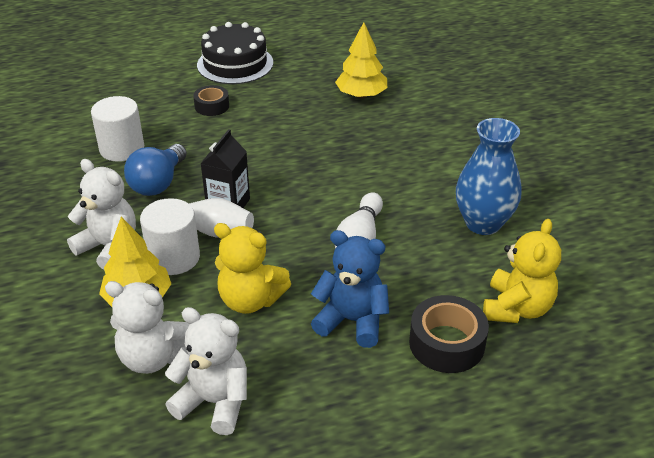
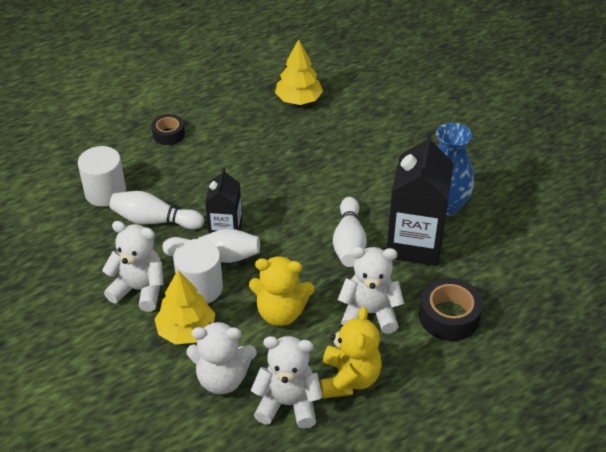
camera: 15 degrees left, 5 degrees up
blue light bulb [124,144,187,196] -> white bowling pin [110,191,204,230]
black cake [197,22,273,84] -> none
blue teddy bear [311,230,389,348] -> white teddy bear [338,246,404,334]
yellow teddy bear [483,219,561,323] -> yellow teddy bear moved to [320,306,382,398]
none -> black carton [387,131,454,266]

